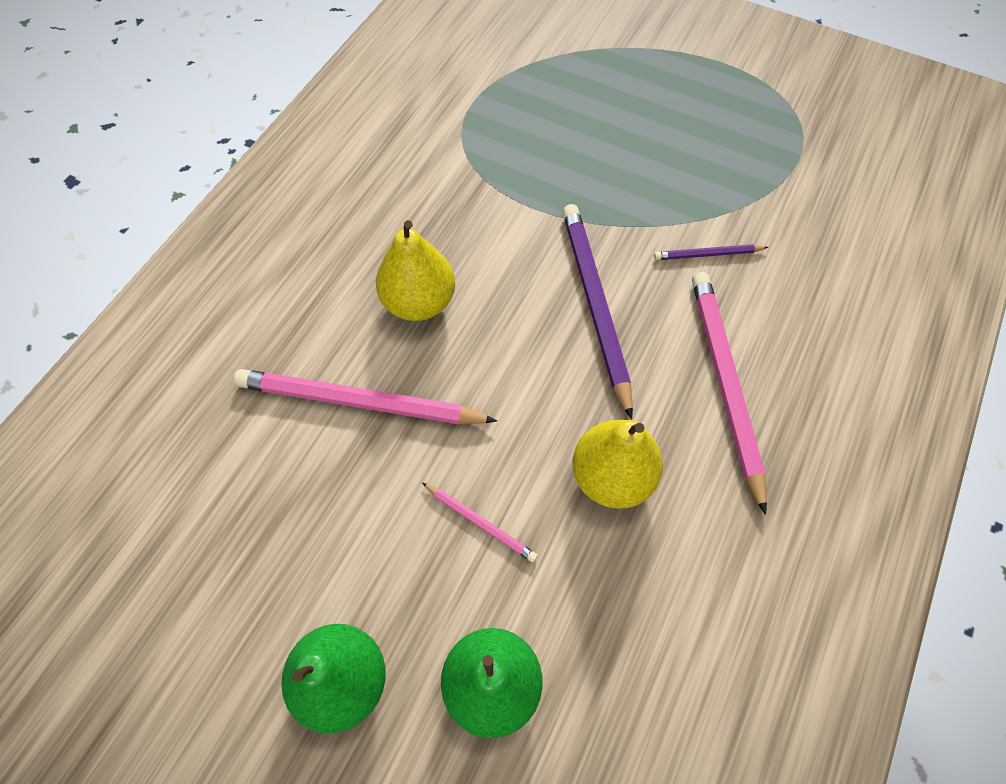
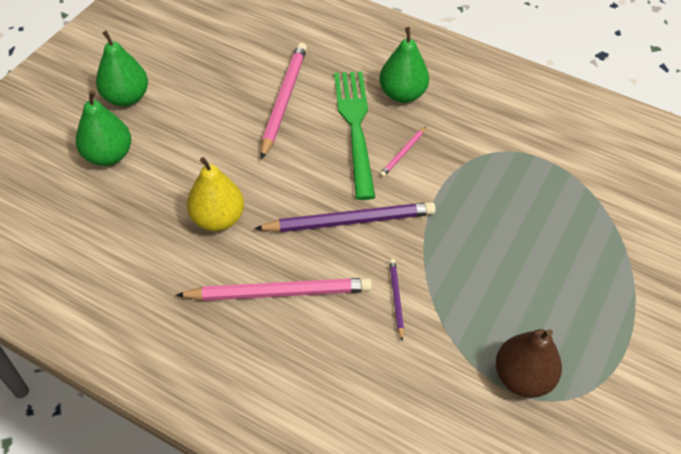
camera: 90 degrees right, 10 degrees down
yellow pear [376,220,455,321] -> green fork [334,72,375,200]
pink pencil [422,483,538,562] -> pink pencil moved to [380,127,426,177]
none -> green pear [379,27,429,103]
none -> brown pear [495,329,562,398]

